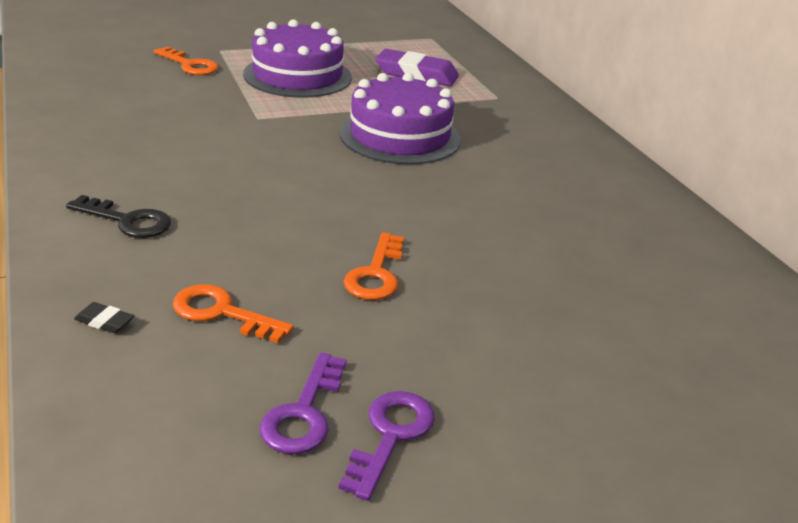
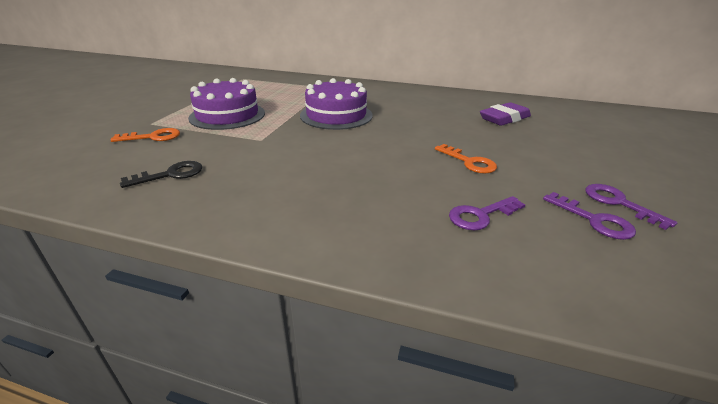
camera: 50 degrees left, 0 degrees up
black key [66,195,171,238] -> black key moved to [120,161,202,188]
black eraser [74,302,134,333] -> none
orange key [173,284,294,343] -> purple key [449,196,525,230]
purple eraser [376,49,459,86] -> purple eraser moved to [480,102,531,126]

